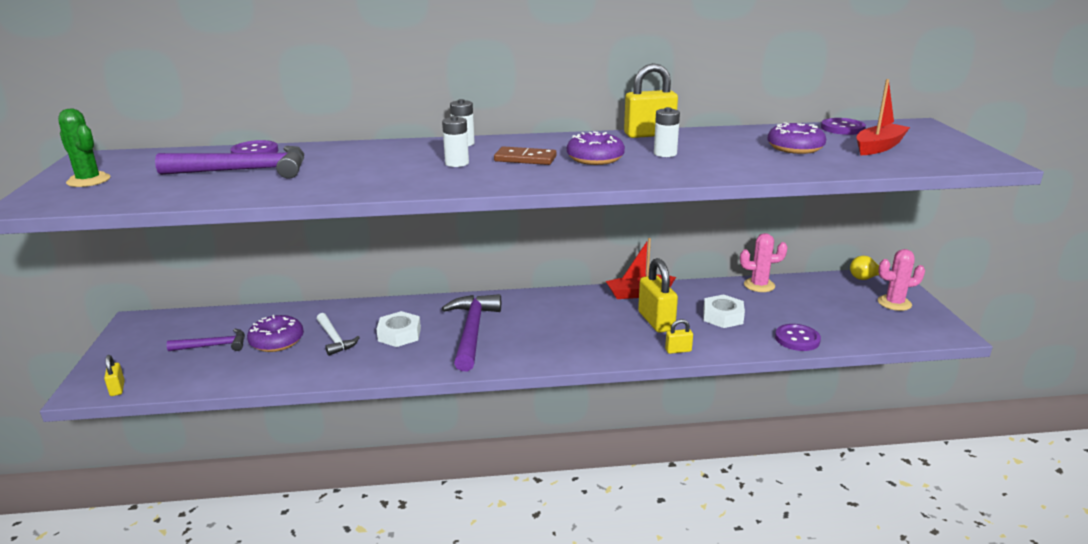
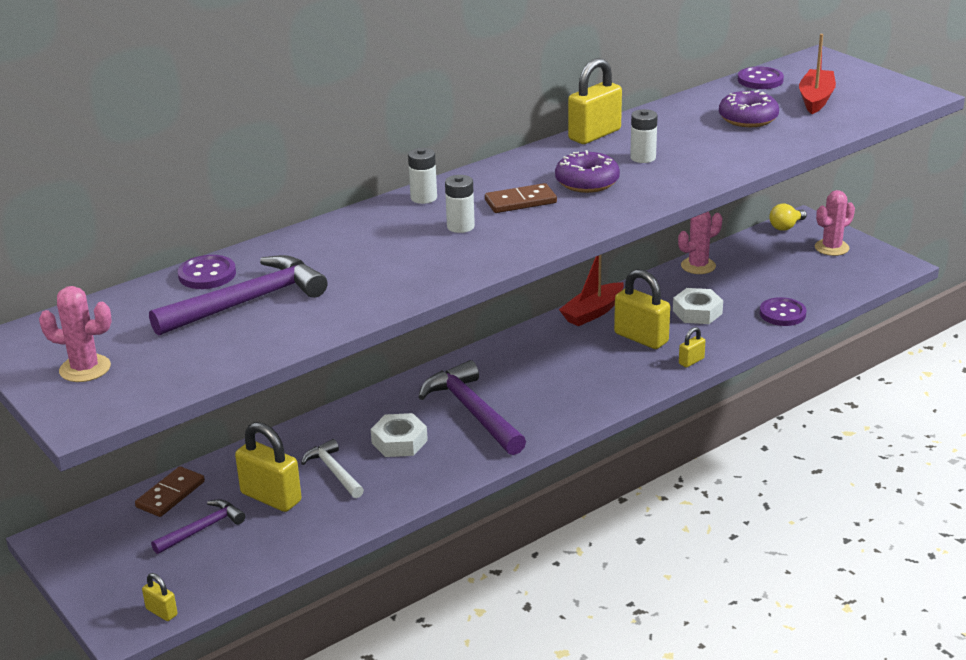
camera: 30 degrees left, 5 degrees up
green cactus [58,108,111,187] -> pink cactus [39,286,112,382]
purple donut [247,315,304,352] -> yellow padlock [235,422,301,512]
white hammer [317,313,360,356] -> white hammer turned 150 degrees counterclockwise [301,439,364,498]
none -> brown domino [135,466,205,517]

